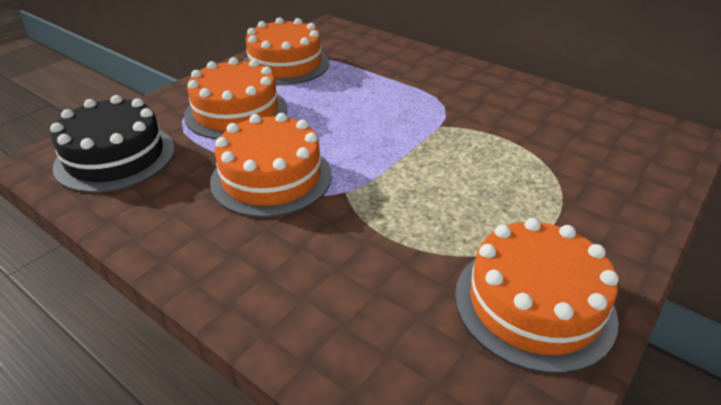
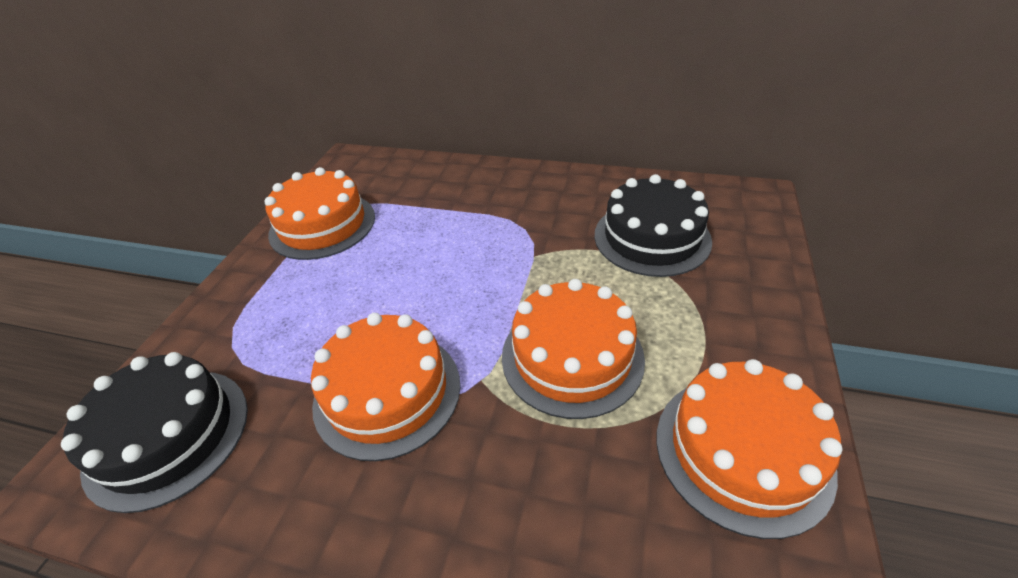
camera: 20 degrees left, 5 degrees up
orange cake [184,57,287,139] -> orange cake moved to [502,279,645,419]
none -> black cake [594,174,712,277]

